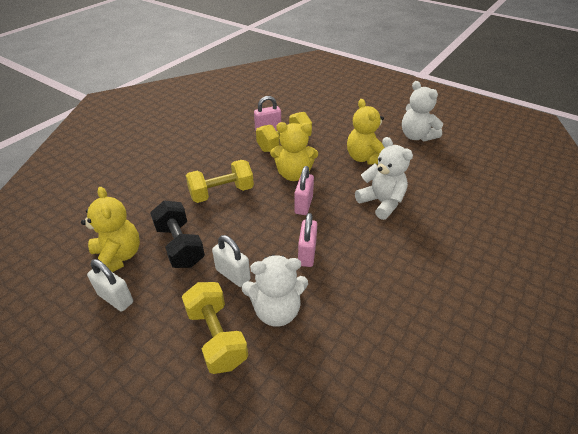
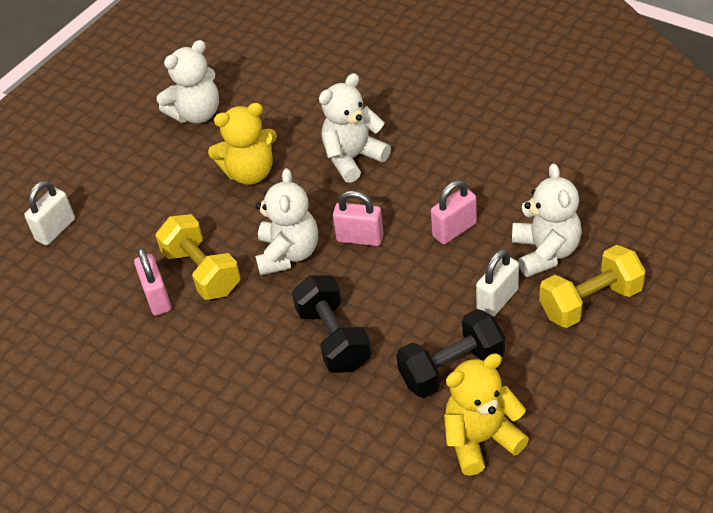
camera: 85 degrees left, 5 degrees up
white padlock [87,259,133,311] -> white padlock moved to [24,180,75,245]
yellow dumbbell [186,160,254,203] -> black dumbbell [292,275,372,373]
yellow teddy bear [270,122,318,181] -> white teddy bear [255,168,318,276]
pink padlock [298,213,317,267] -> pink padlock turned 45 degrees counterclockwise [431,180,477,244]

